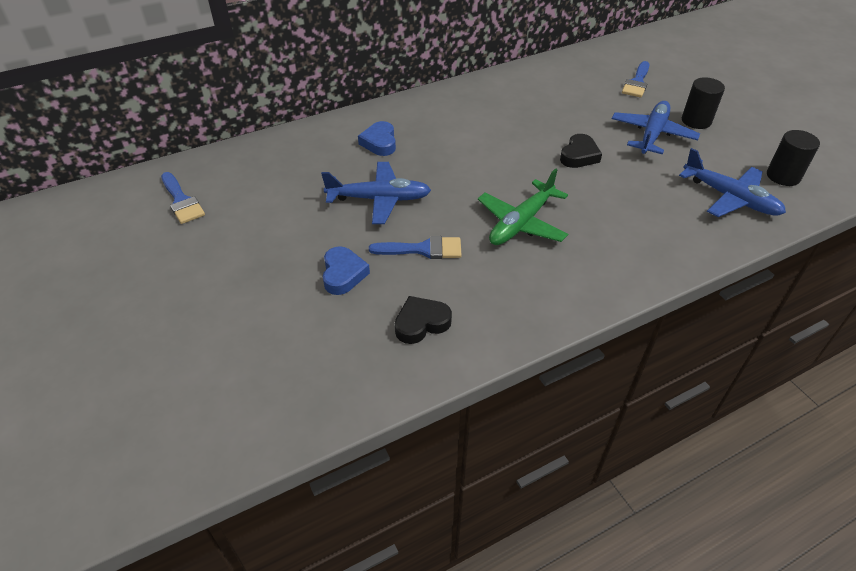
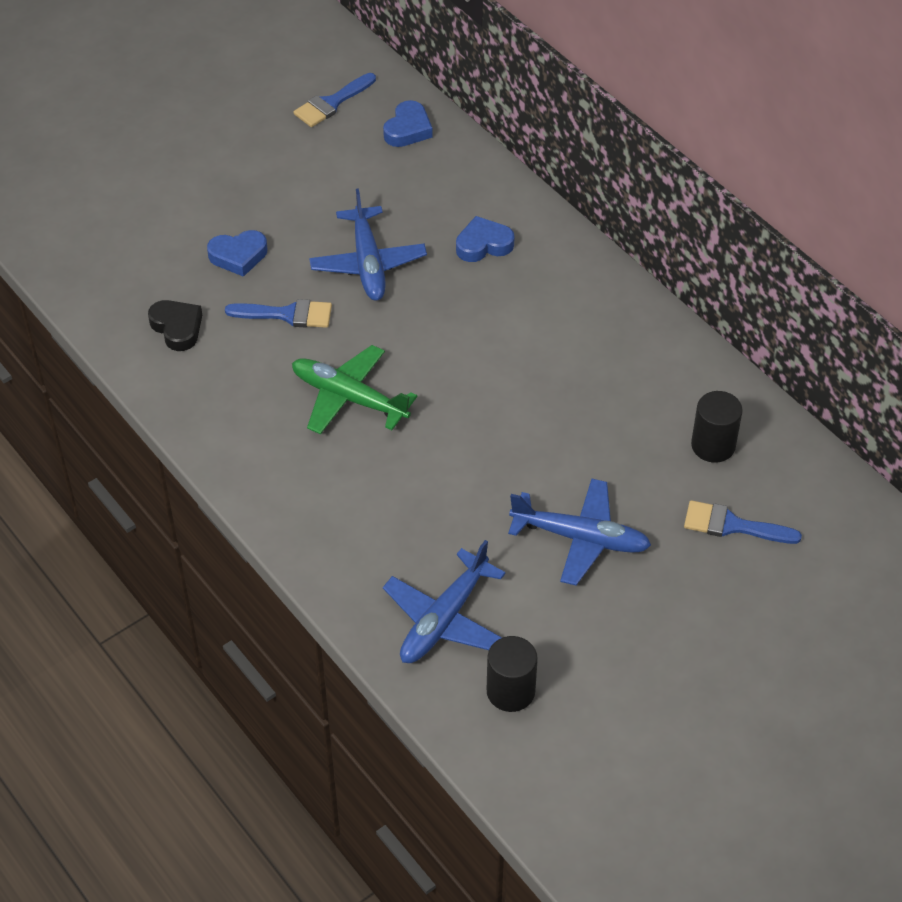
camera: 80 degrees right, 5 degrees up
blue brush [369,236,462,259] -> blue brush turned 75 degrees counterclockwise [225,299,332,328]
black heart [560,134,602,168] -> none
black cylinder [682,77,725,129] -> black cylinder moved to [691,391,743,463]
none -> blue heart [383,100,433,147]

